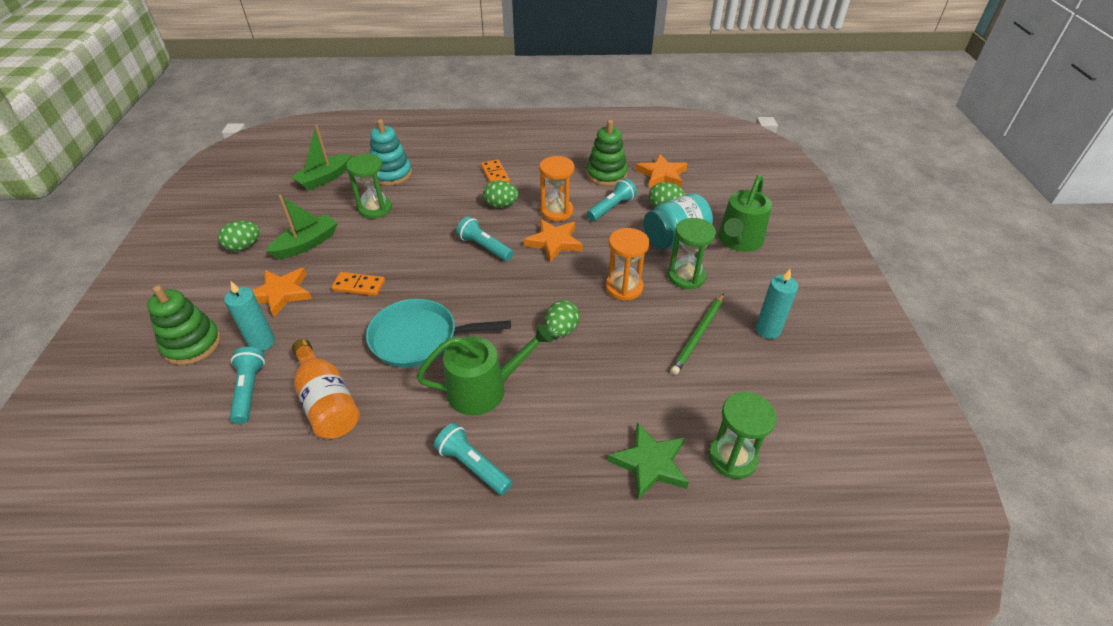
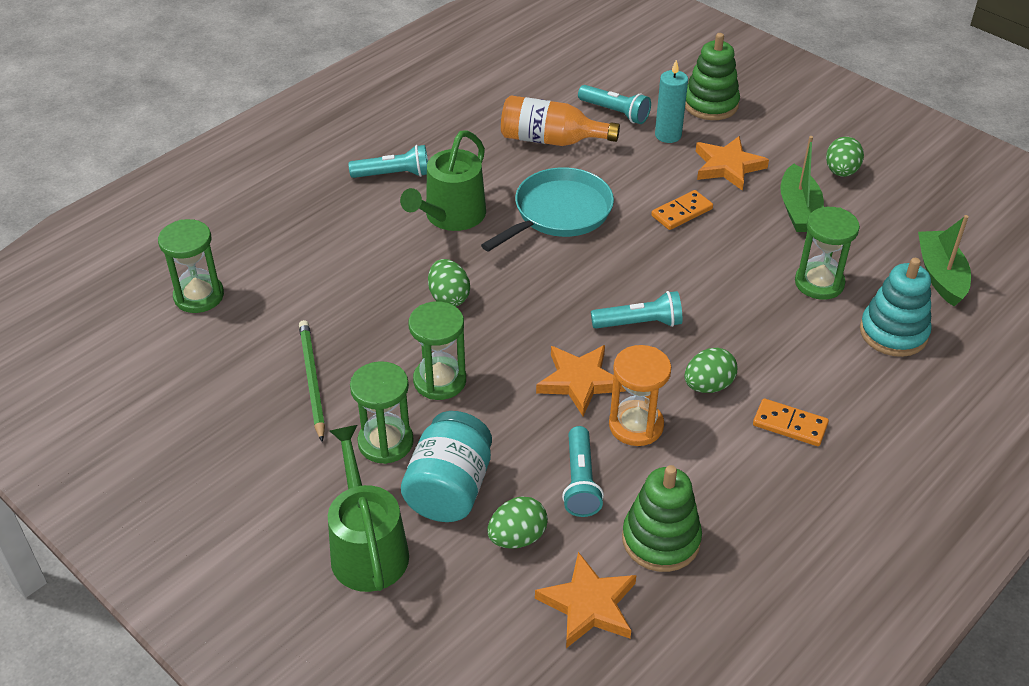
camera: 135 degrees right, 0 degrees up
orange hourglass [605,228,650,301] -> green hourglass [408,301,466,400]
green star [607,423,689,500] -> none
turquoise candle [756,269,798,339] -> none

